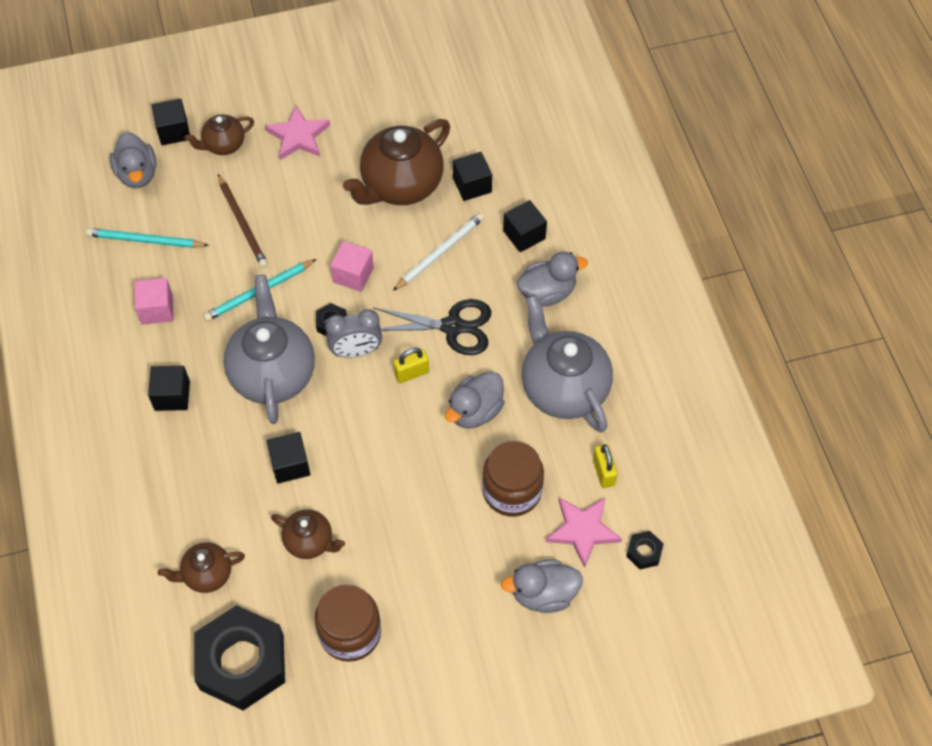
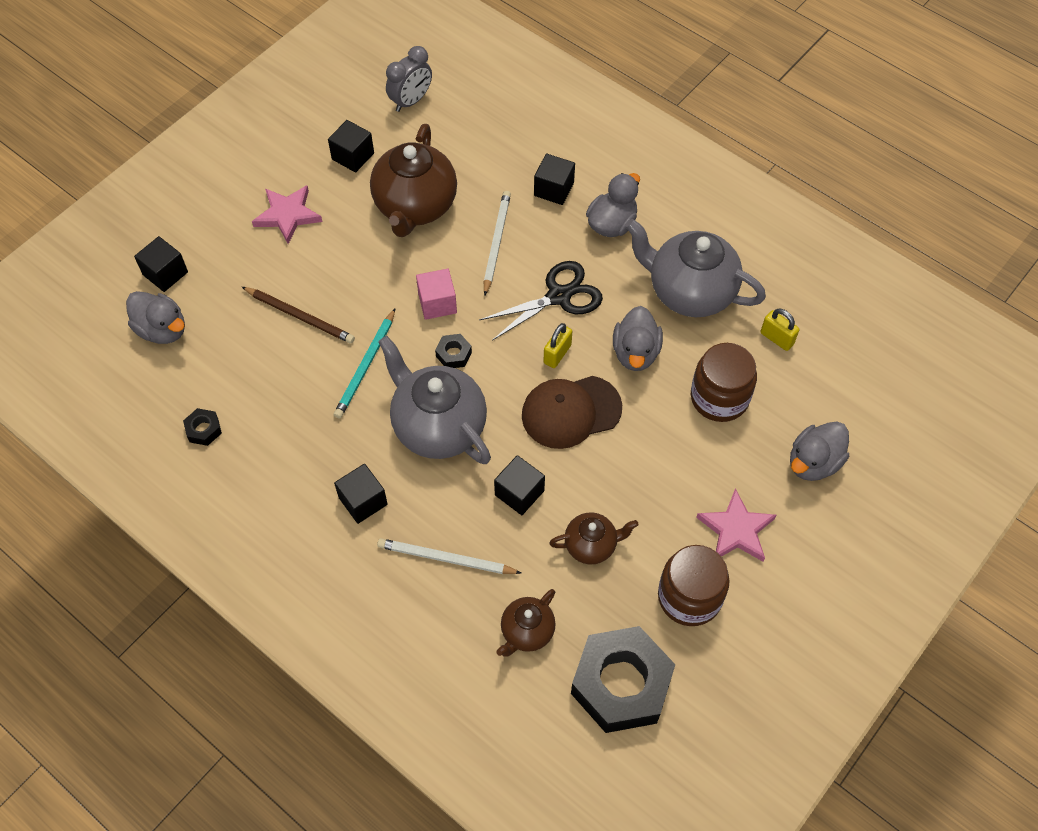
camera: 35 degrees left, 0 degrees up
turquoise pencil [86,228,209,248] -> none
pink cube [134,278,174,325] -> none
brown teapot [184,114,254,155] -> none
grey clock [325,309,382,358] -> grey clock moved to [386,46,432,112]
black cube [453,152,492,201] -> black cube moved to [328,120,374,173]
pink star [546,497,622,568] -> pink star moved to [696,488,776,561]
black nut [626,531,664,569] -> black nut moved to [183,408,222,446]
none -> white pencil [377,538,521,574]
none -> brown cap [522,376,622,449]

